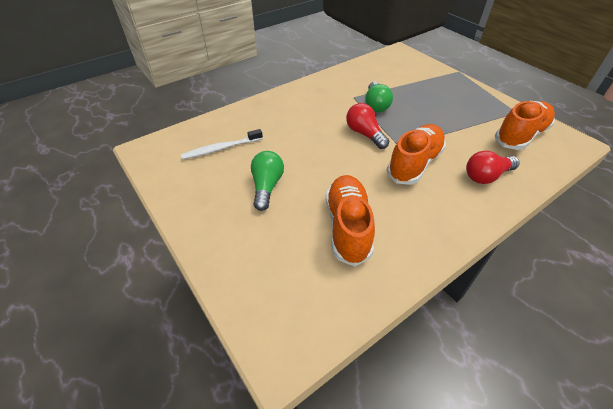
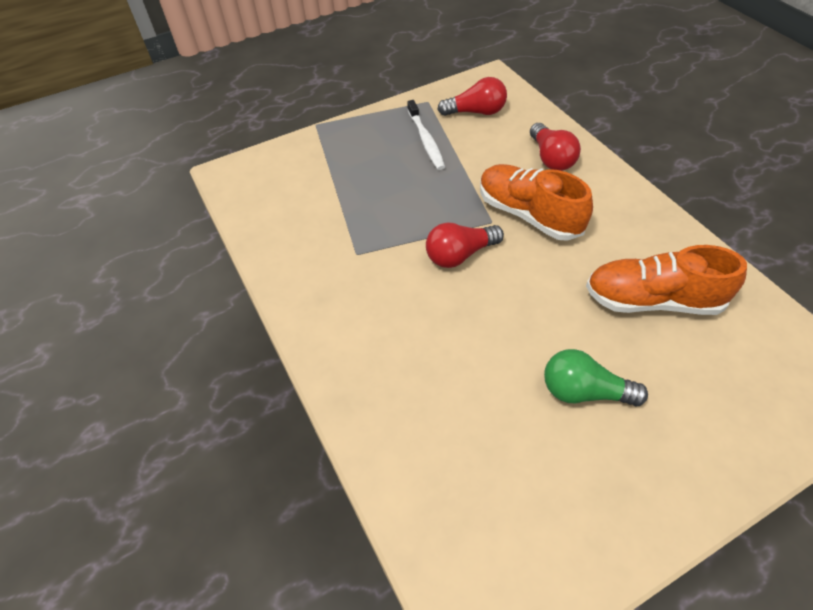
camera: 80 degrees left, 5 degrees up
white toothbrush [181,129,263,160] -> white toothbrush moved to [407,100,445,170]
green light bulb [365,81,393,112] -> none
orange shoe [495,101,555,150] -> red light bulb [437,77,507,116]

